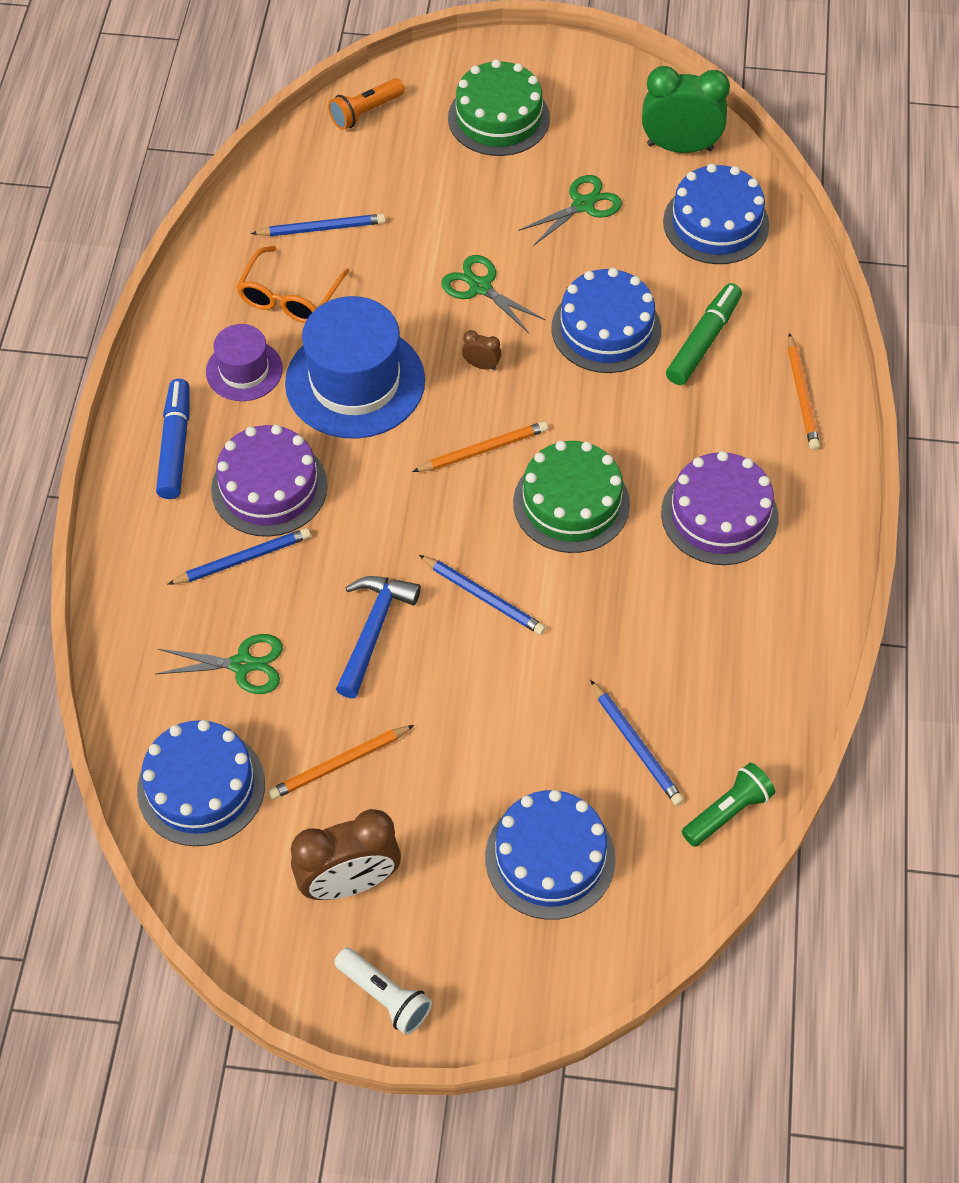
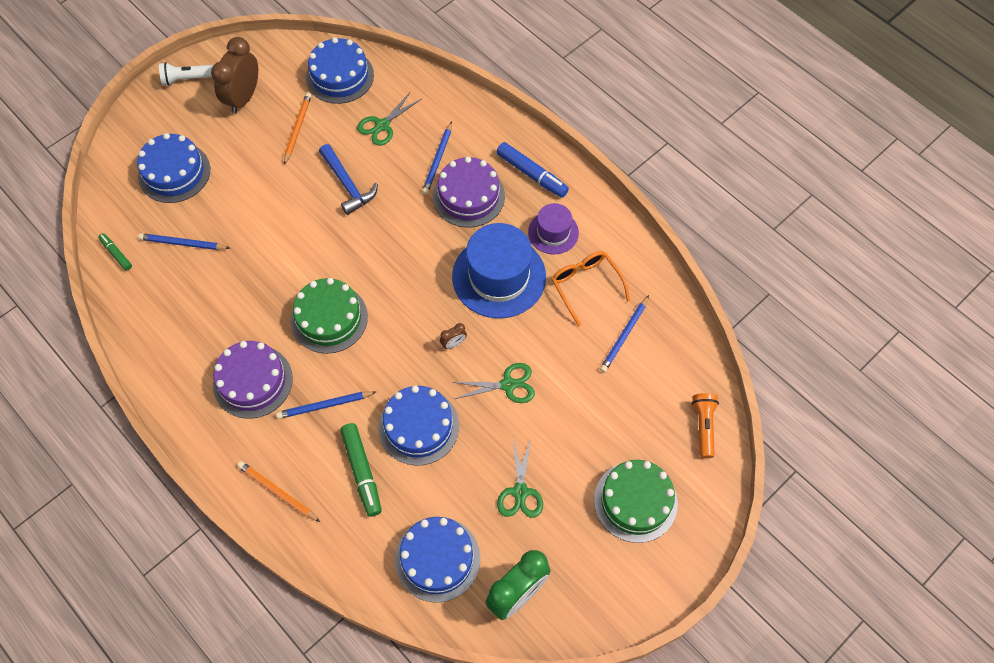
camera: 130 degrees right, 5 degrees up
orange pencil [412,421,548,472] -> none
blue pencil [419,555,546,635] -> blue pencil moved to [276,391,376,419]
green flashlight [682,763,775,847] -> green marker [98,233,132,271]

